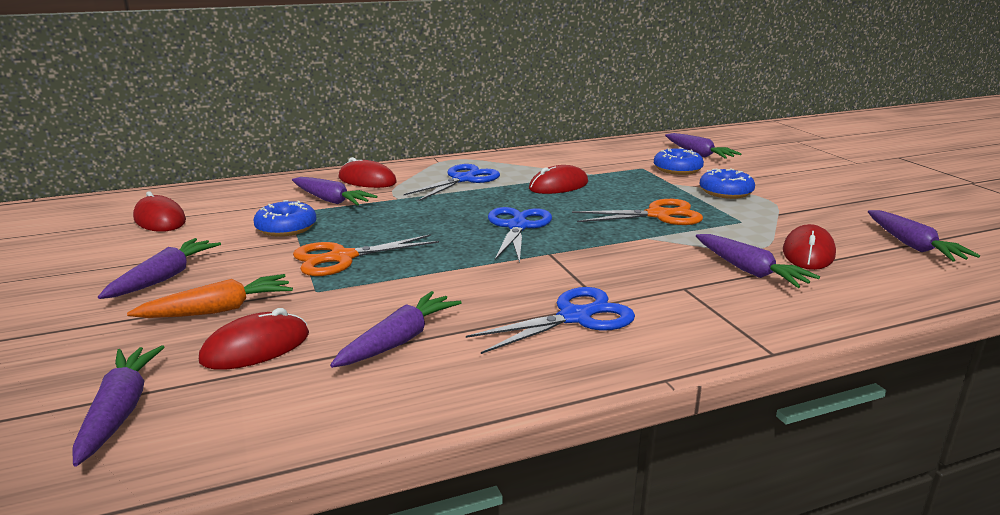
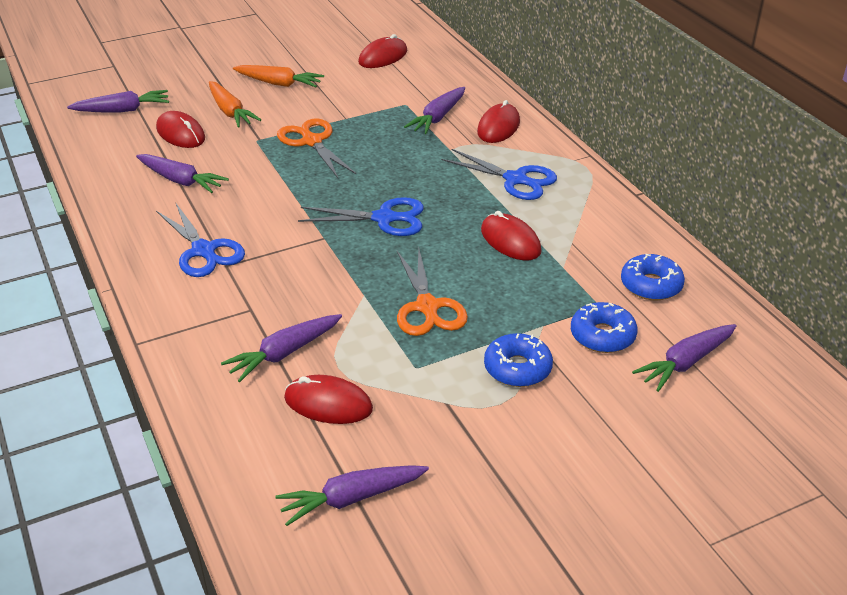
camera: 85 degrees right, 15 degrees up
purple carrot [98,238,221,299] -> orange carrot [233,65,324,87]
blue donut [254,200,317,237] -> blue donut moved to [621,254,685,301]

